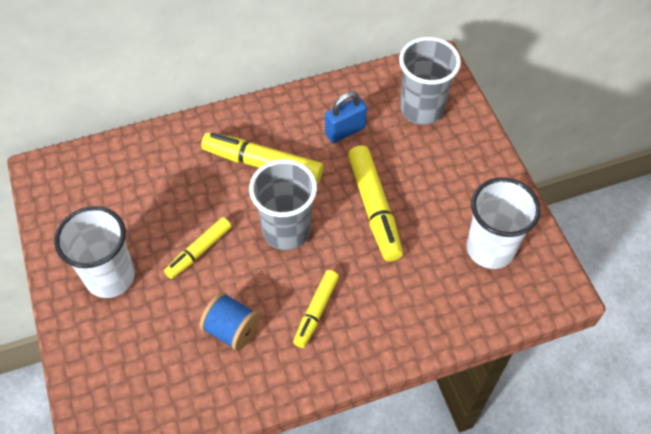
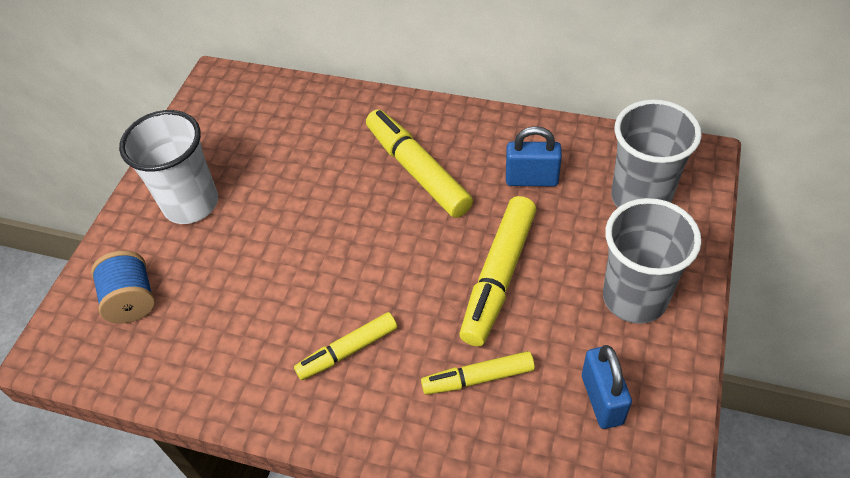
camera: 40 degrees right, 5 degrees down
yellow marker [164,217,232,279] -> yellow marker moved to [421,351,535,395]
blue spool [200,292,260,351] -> blue spool moved to [91,251,155,324]
grey cup [249,159,317,250] -> grey cup moved to [603,198,701,324]
white cup [467,178,541,269] -> blue padlock [582,345,632,429]

